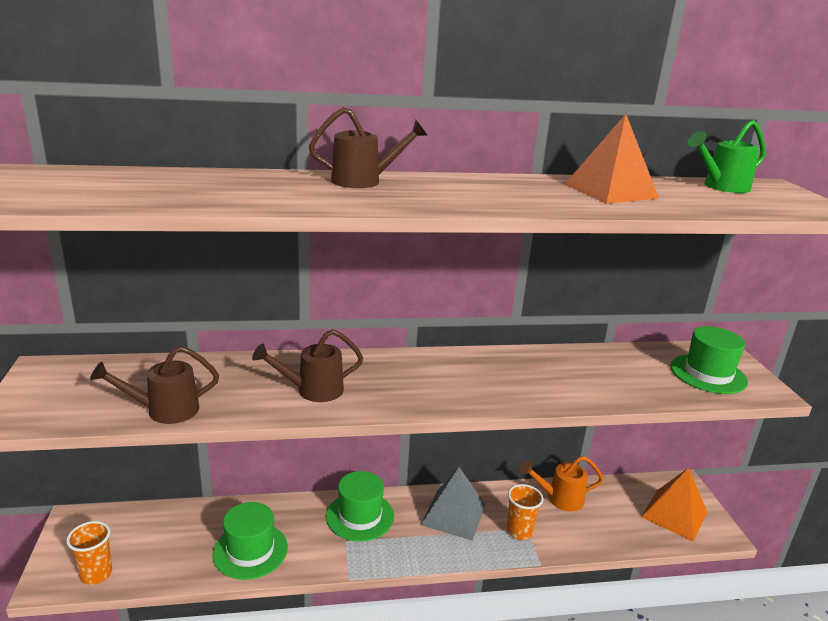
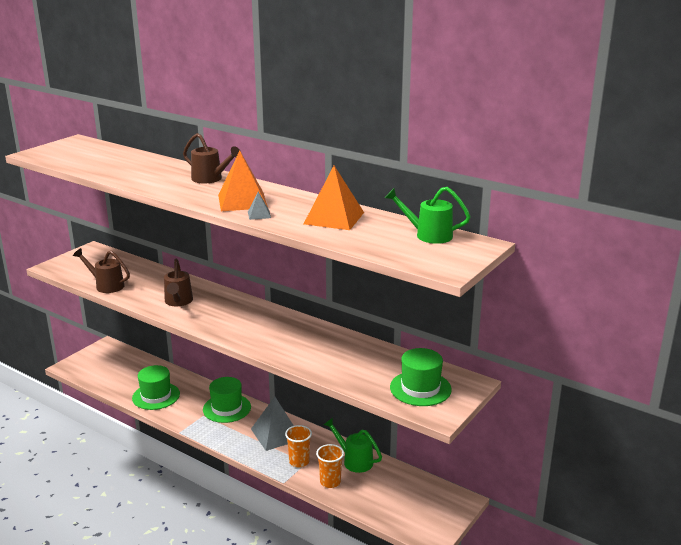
camera: 45 degrees right, 0 degrees up
orange cup [66,521,112,585] -> orange cup moved to [316,444,344,488]
brown watering can [252,329,363,402] -> brown watering can turned 120 degrees counterclockwise [164,259,193,306]
orange watering can [519,456,603,511] -> green watering can [324,418,382,473]
orange pyramid [641,468,707,541] -> orange pyramid moved to [218,151,268,211]
none -> grey pyramid [248,192,271,220]

